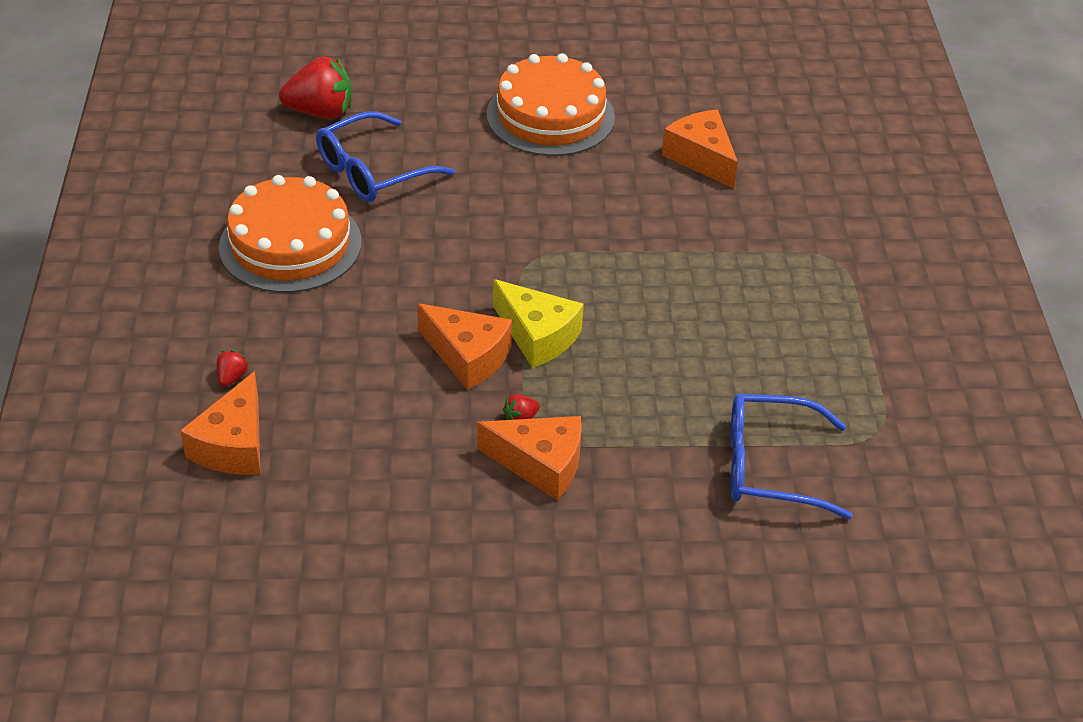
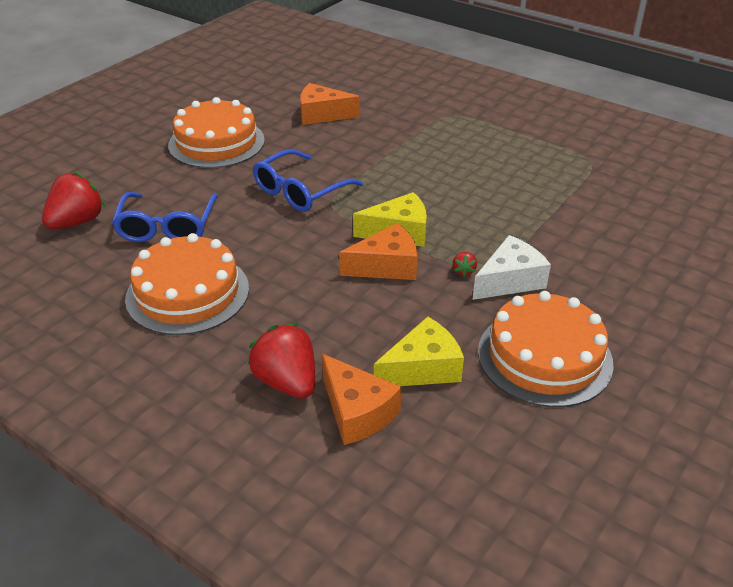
camera: 50 degrees left, 5 degrees down
red strawberry [216,350,248,387] -> red strawberry [248,323,315,398], size x2.32
orange cheese [477,416,582,500] -> white cheese [473,235,551,300]
blue glasses [730,394,853,519] -> blue glasses moved to [253,149,363,212]
none -> yellow cheese [374,316,464,386]
none -> orange cake [478,291,614,407]

